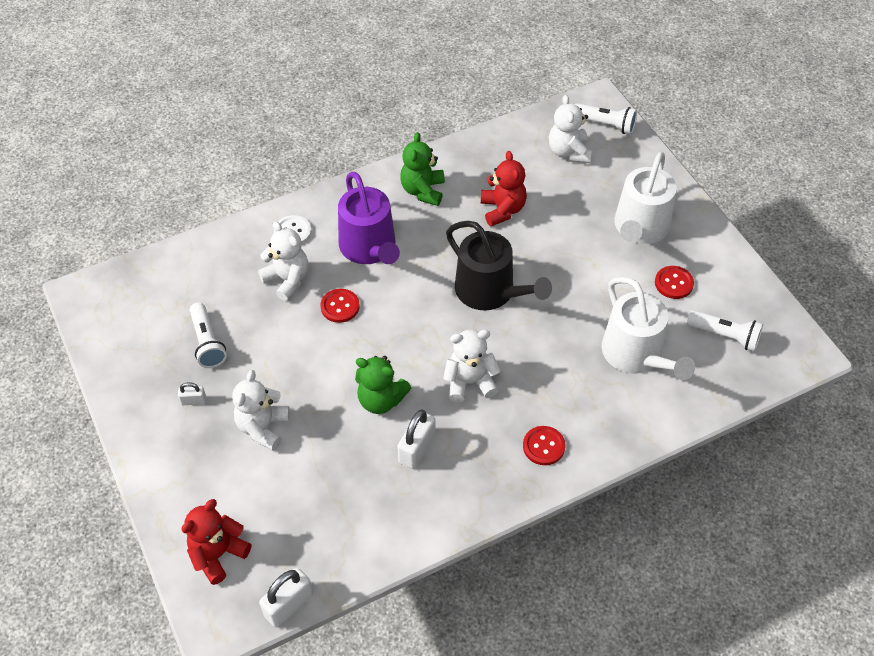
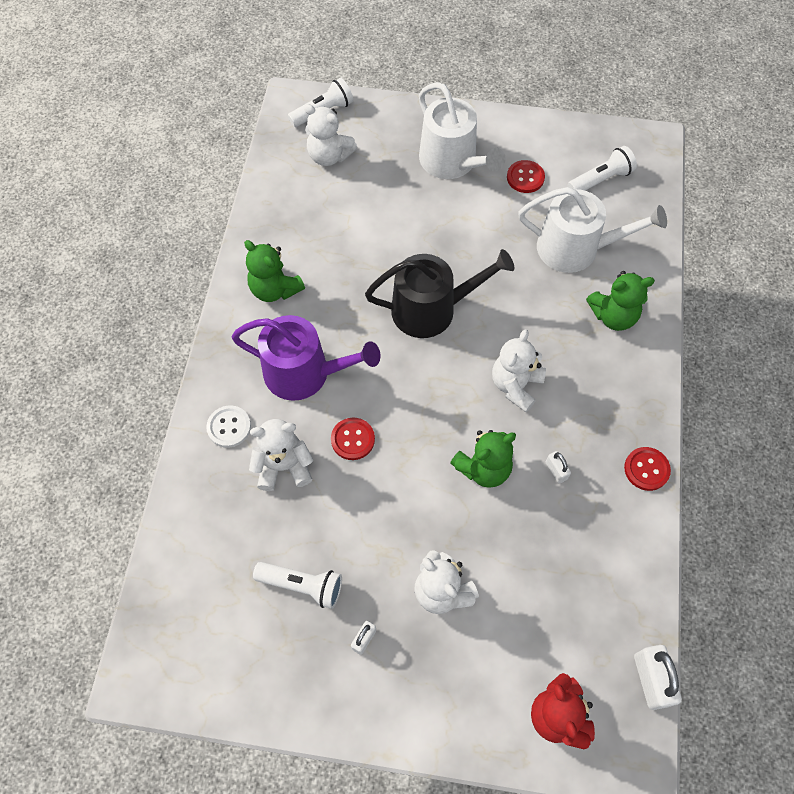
camera: 55 degrees left, 10 degrees up
white padlock [397,410,436,469] -> white padlock [546,451,571,484], size x0.54
red teddy bear [481,151,527,226] -> none
red button [523,426,565,465] -> red button moved to [624,447,671,491]
none -> green teddy bear [586,271,655,331]

